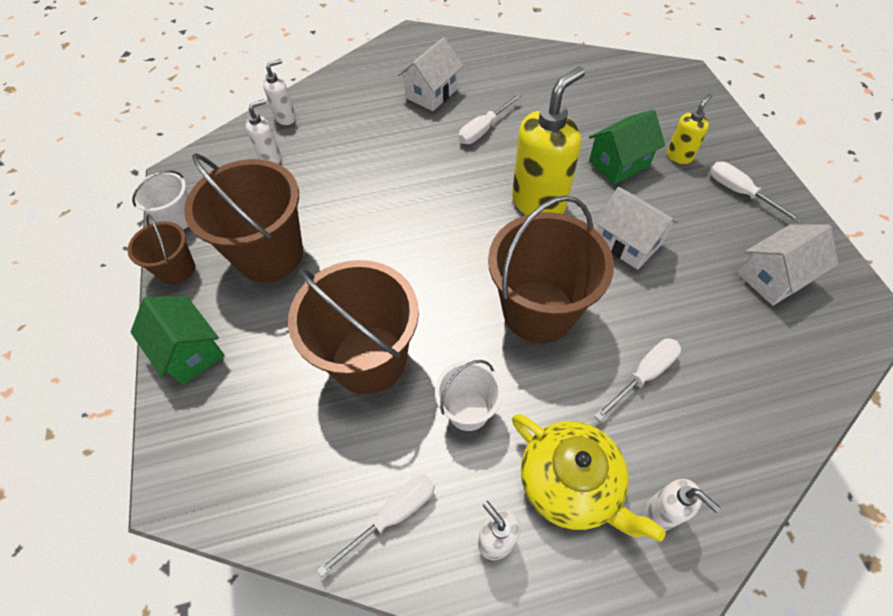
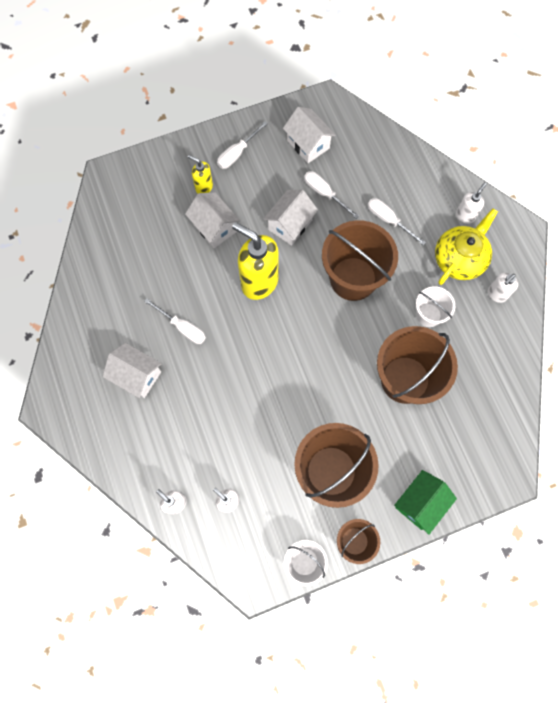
camera: 100 degrees left, 15 degrees up
white screwdriver [317,475,435,577] -> white screwdriver moved to [304,171,359,219]
green house [589,109,665,185] -> white house [185,192,240,248]

